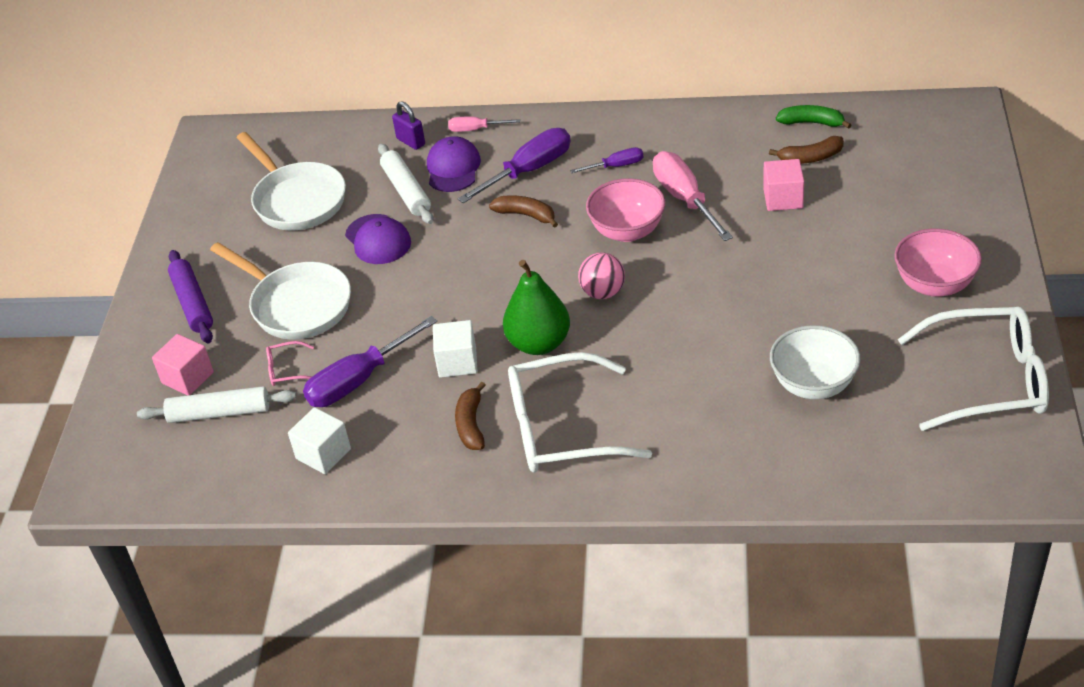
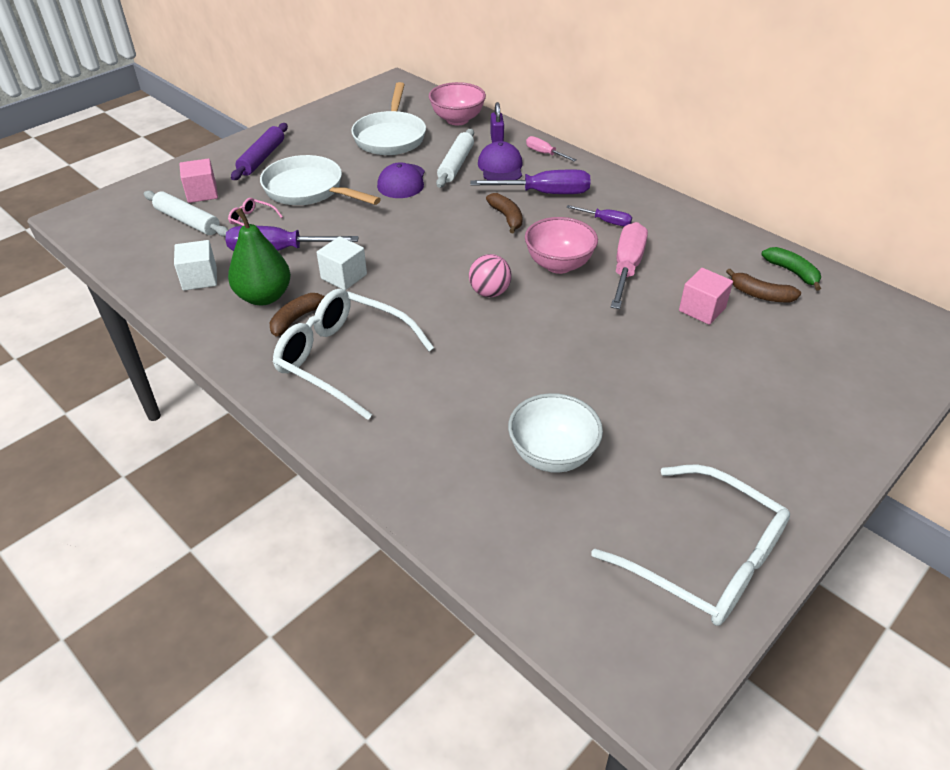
camera: 35 degrees right, 0 degrees up
white pan [210,242,351,339] -> white pan turned 135 degrees clockwise [260,155,381,205]
purple cap [427,136,481,192] -> purple cap turned 45 degrees counterclockwise [478,141,522,180]
green pear [503,260,570,355] -> green pear moved to [228,208,291,305]
pink bowl [894,228,982,297] -> pink bowl moved to [429,82,486,125]

